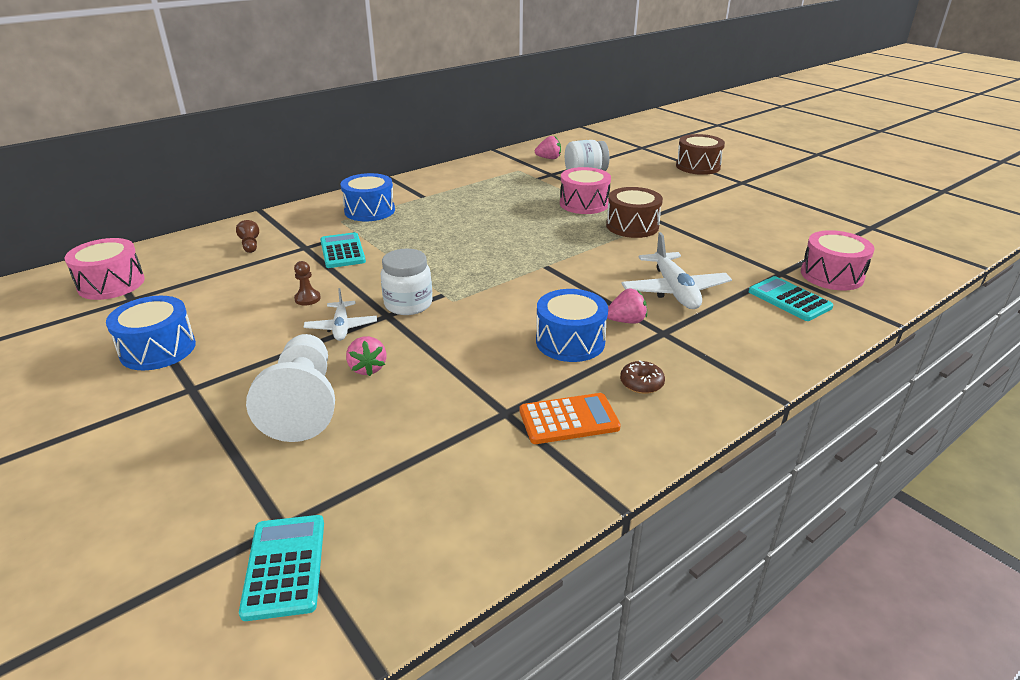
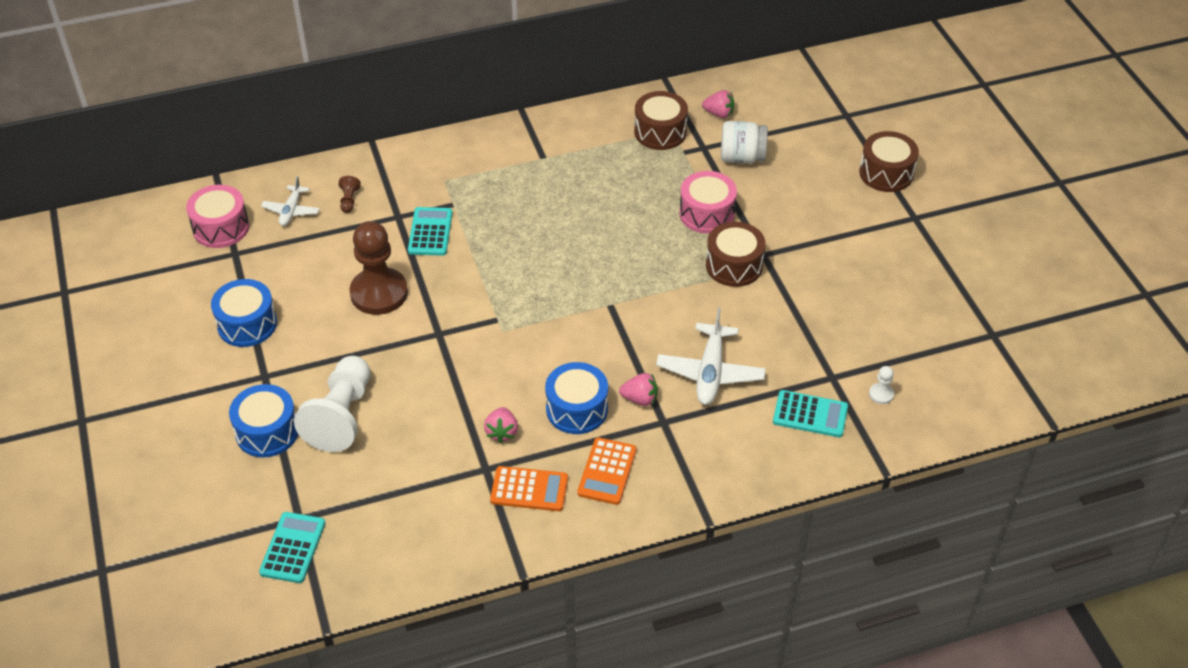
camera: 20 degrees right, 15 degrees up
brown pawn [294,261,321,305] -> brown pawn [349,221,408,315], size x2.46
white plane [304,288,377,341] -> white plane moved to [261,176,320,226]
blue drum [341,173,395,221] -> blue drum moved to [229,384,298,458]
pink strawberry [346,336,387,376] -> pink strawberry moved to [484,407,518,443]
white jar [381,249,433,315] -> none
brown donut [620,360,665,394] -> orange calculator [577,437,636,505]
turquoise calculator [749,276,833,321] -> turquoise calculator turned 120 degrees clockwise [773,390,848,437]
pink drum [801,230,875,291] -> white pawn [869,366,894,404]
none -> brown drum [634,91,688,150]

